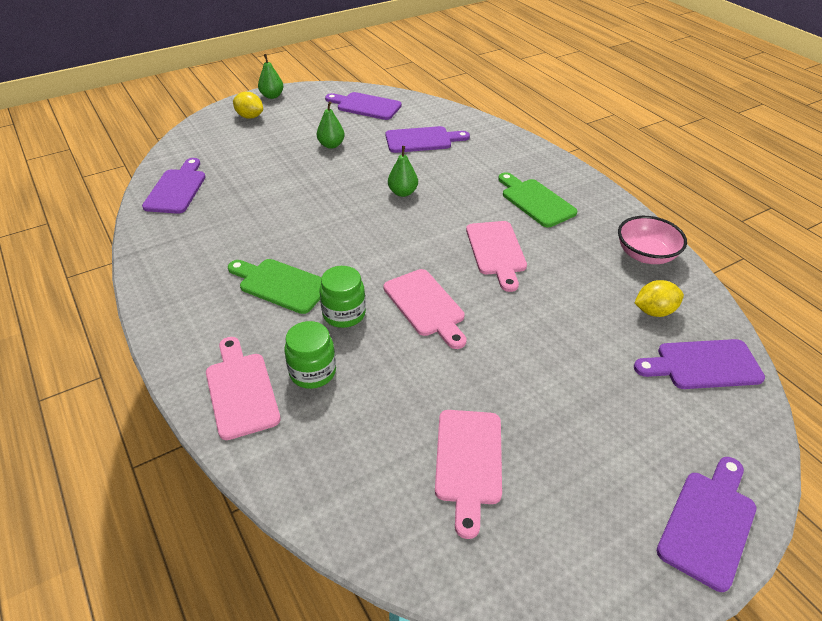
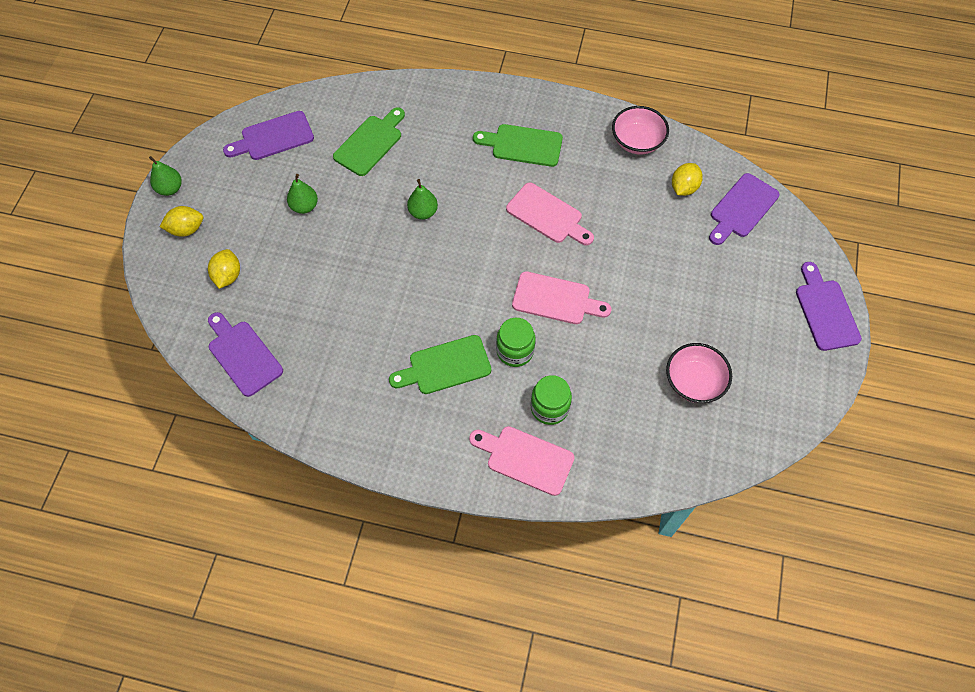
camera: 45 degrees left, 20 degrees up
purple cutting board [386,126,470,153] -> green cutting board [333,107,405,176]
pink cutting board [435,410,502,539] -> pink bowl [666,343,732,403]
none -> yellow lemon [208,249,240,289]

